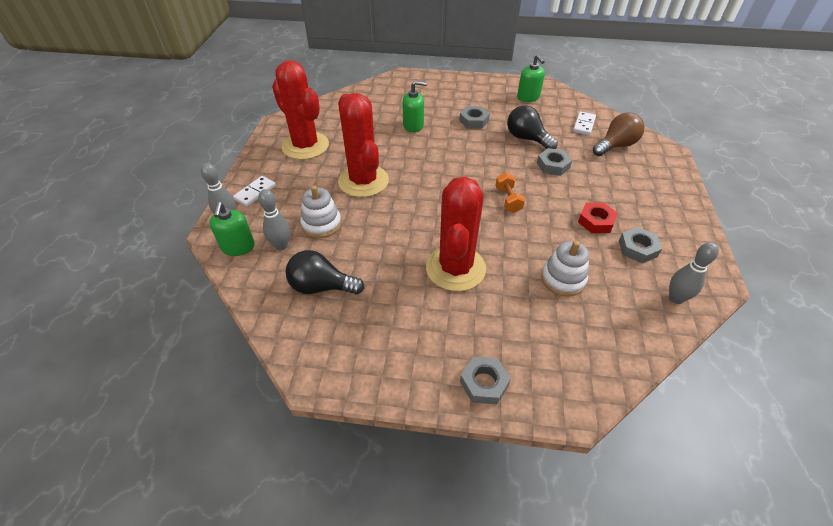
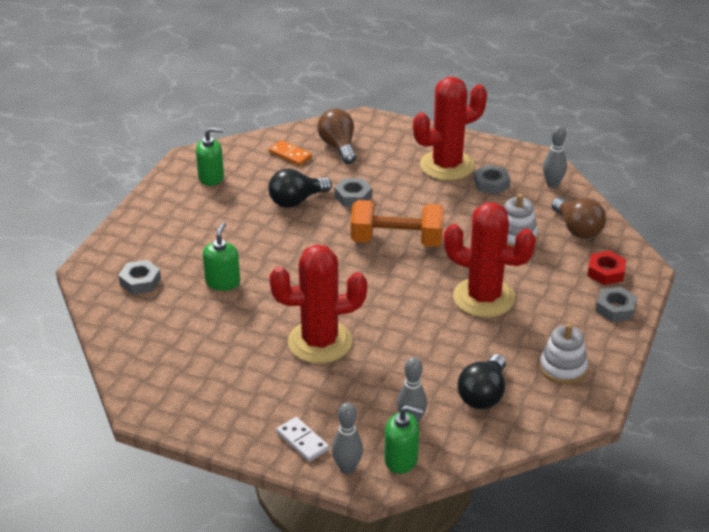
camera: 75 degrees left, 10 degrees down
red cactus [272,60,329,160] -> red cactus moved to [413,77,487,181]
white stacking toy [300,185,341,238] -> white stacking toy moved to [540,323,588,384]
grey nut [459,106,490,129] -> grey nut moved to [118,260,161,294]
orange dumbbell [496,172,525,213] -> orange dumbbell [351,200,444,247], size x1.98
white domino [573,112,596,135] -> orange domino [269,140,312,166]
red nut [578,202,618,233] -> red nut moved to [587,251,626,285]
none -> brown light bulb [551,197,606,239]

